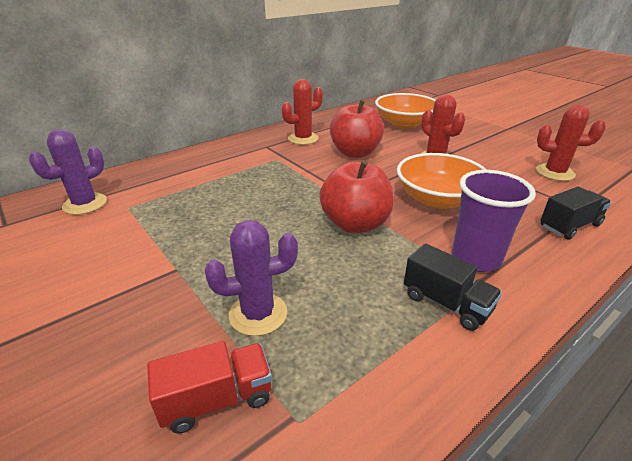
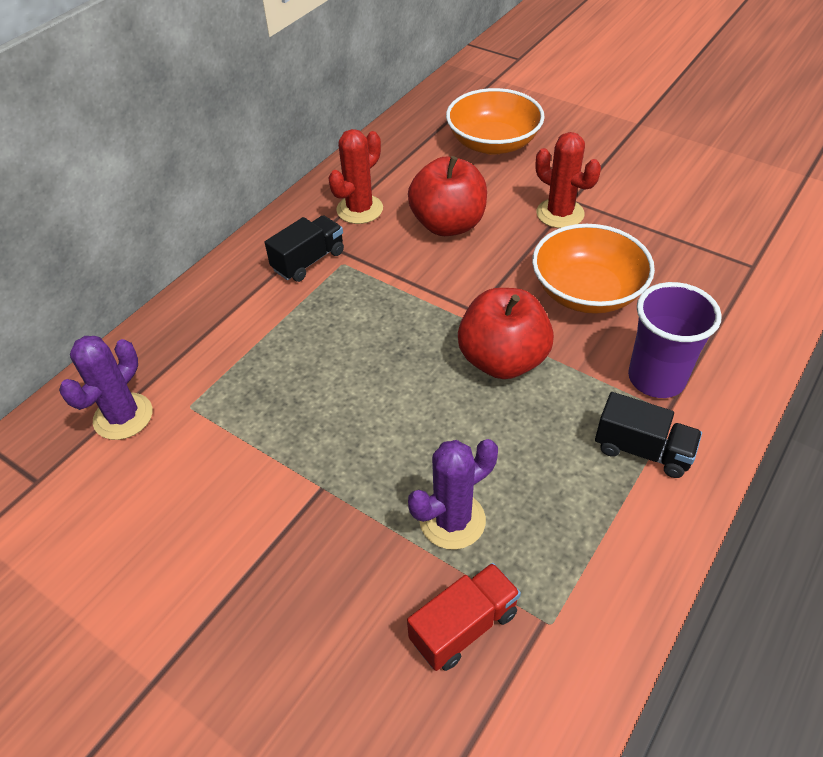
camera: 15 degrees left, 15 degrees up
red cactus [536,105,606,181] -> none
black truck [540,186,612,240] -> black truck moved to [265,215,344,282]

